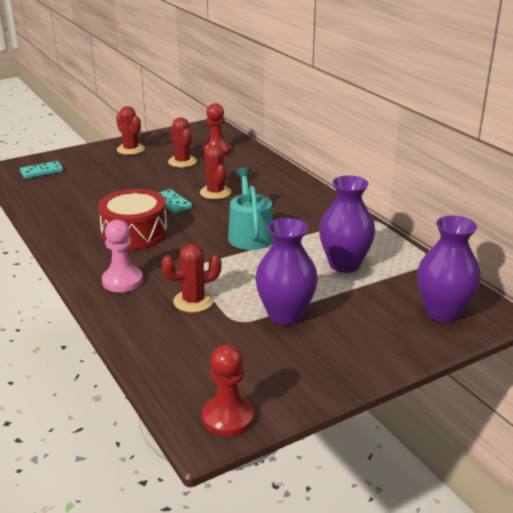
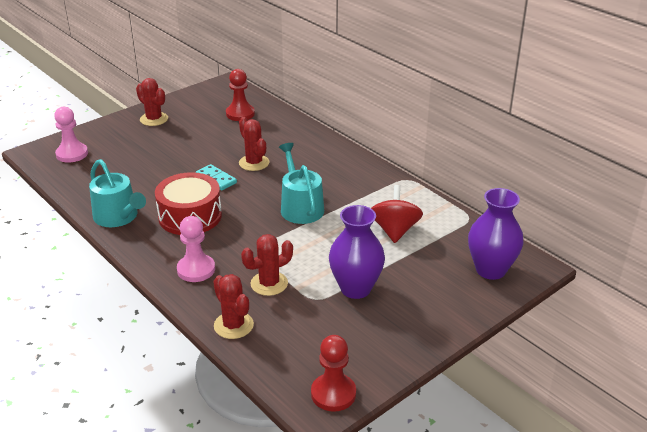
camera: 10 degrees left, 5 degrees up
turquoise domino [20,161,63,179] -> pink pawn [54,107,88,163]
red cactus [168,117,197,168] -> red cactus moved to [213,274,254,339]
purple vase [319,175,375,273] -> red spinning top [371,185,423,243]
none -> turquoise watering can [89,159,146,227]

